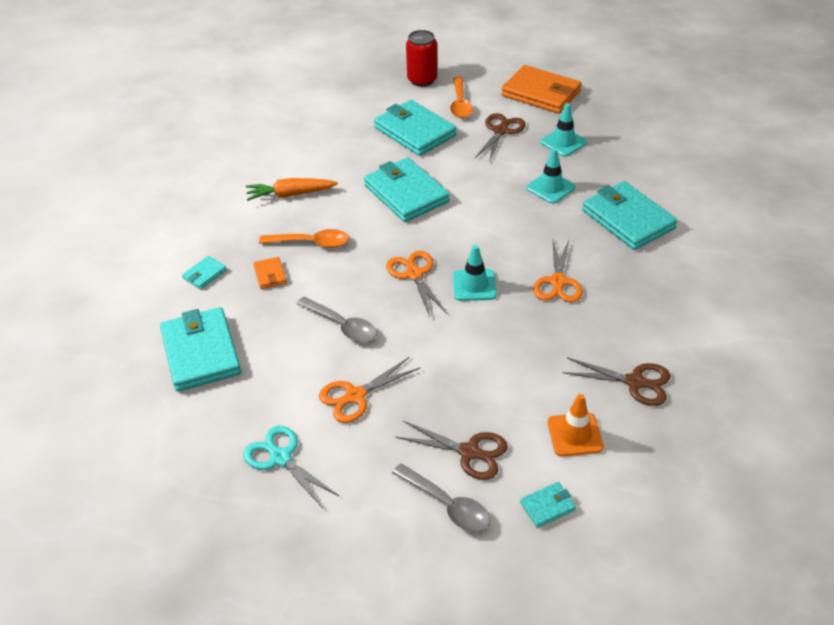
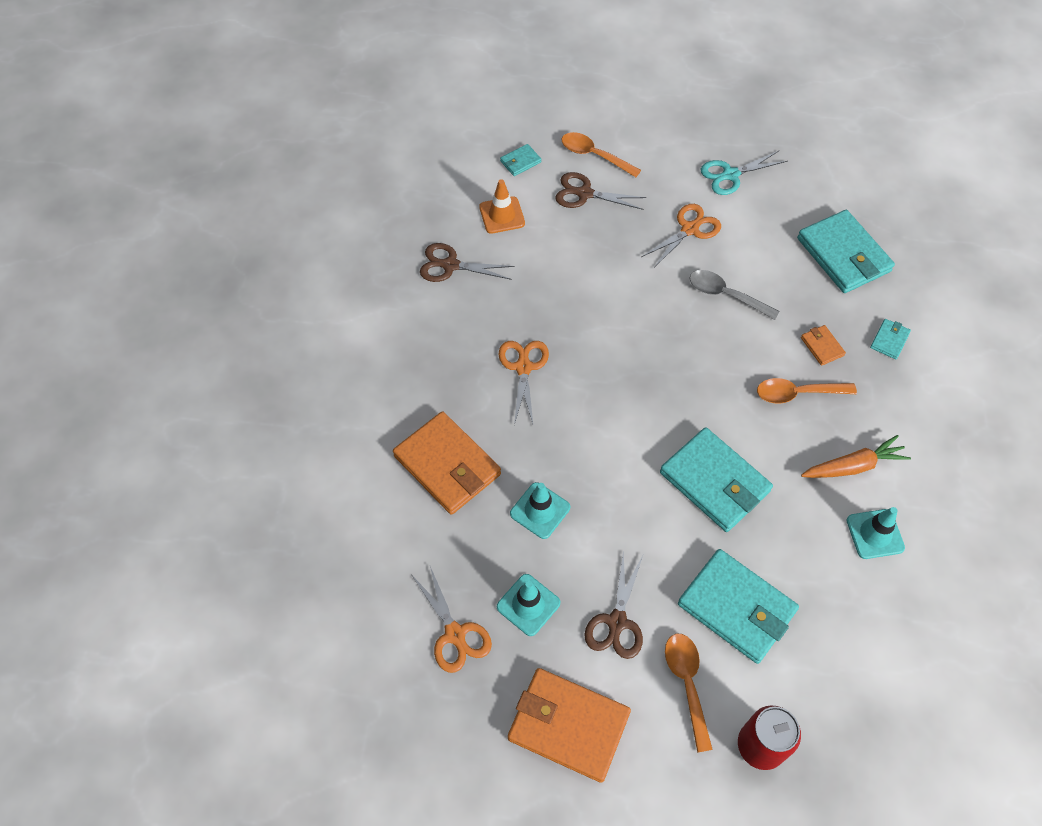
camera: 170 degrees right, 15 degrees up
turquoise scissors [243,426,339,507] -> turquoise scissors turned 120 degrees clockwise [701,151,788,195]
orange scissors [386,251,447,317] -> orange scissors moved to [413,566,492,673]
grey spoon [392,463,490,532] -> orange spoon [562,132,641,177]
turquoise traffic cone [453,245,497,301] -> turquoise traffic cone moved to [847,507,905,559]
turquoise wallet [582,181,678,250] -> orange wallet [393,411,501,515]

